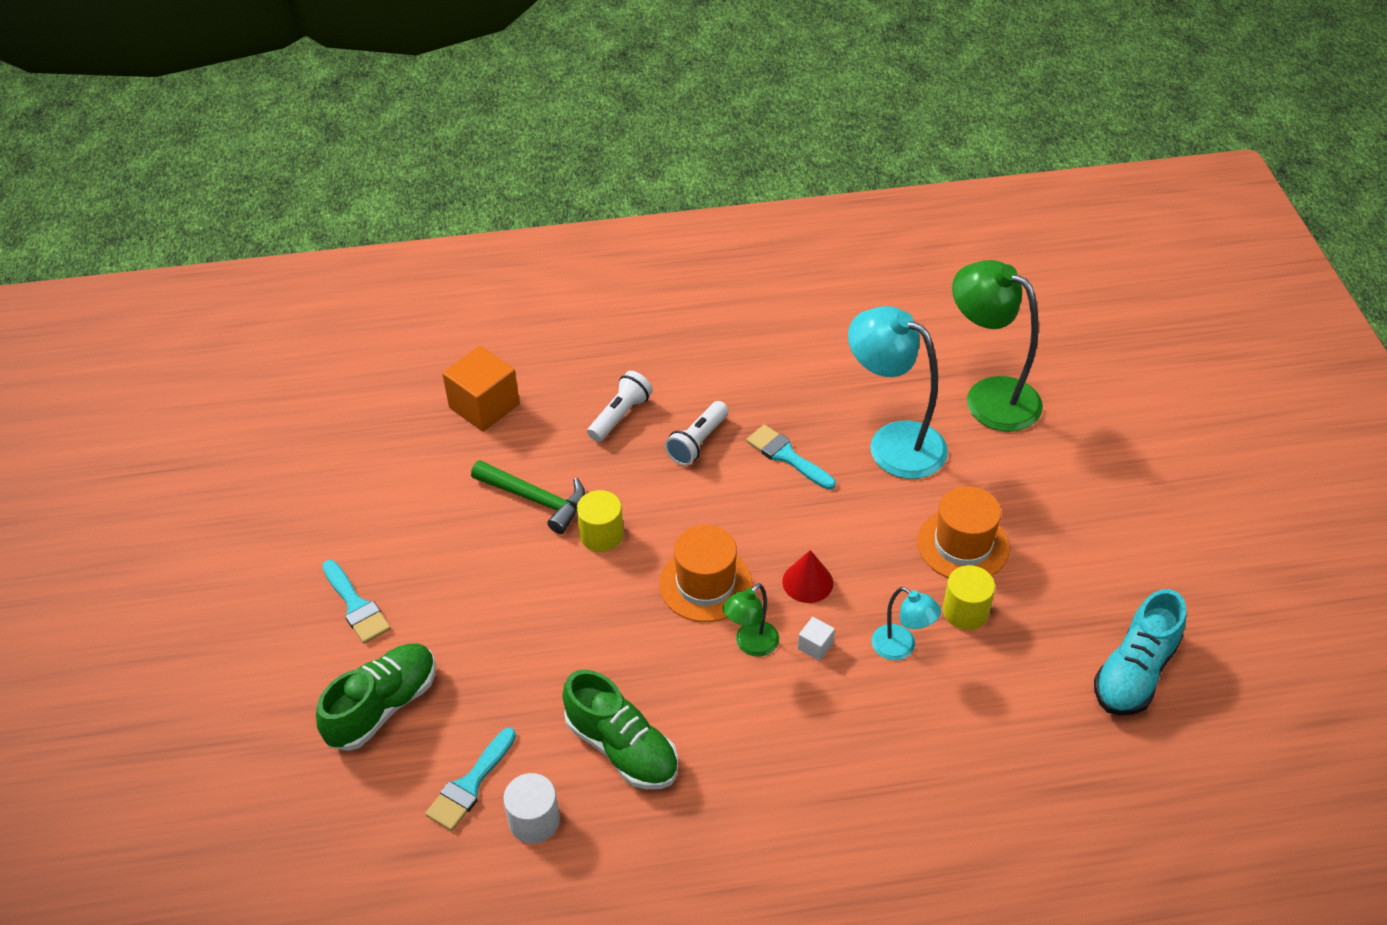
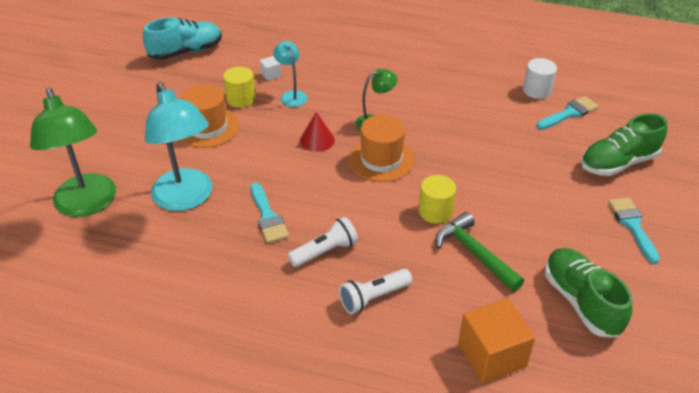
camera: 155 degrees left, 5 degrees down
green shoe [563,669,678,789] -> green shoe moved to [545,248,632,337]
white cube [798,617,835,661] -> white cube moved to [260,56,281,81]

